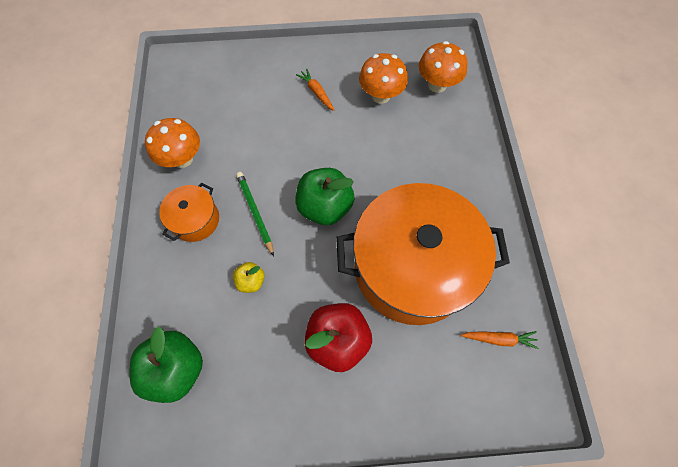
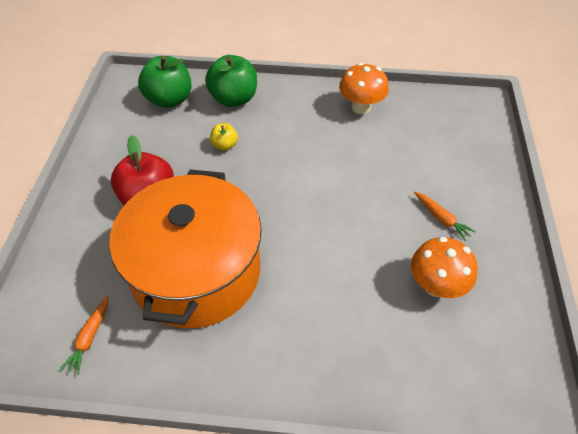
camera: 100 degrees right, 15 degrees down
orange pot [159,183,219,242] -> none
green pencil [236,172,274,256] -> none
green apple [295,168,354,225] -> green apple moved to [205,55,257,107]
orange carrot [296,69,335,111] -> orange carrot turned 75 degrees clockwise [414,192,476,241]
orange mushroom [419,41,468,93] -> none

